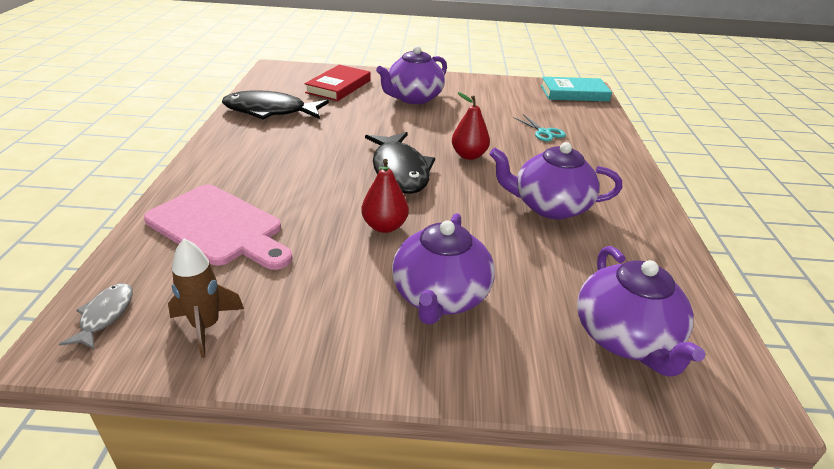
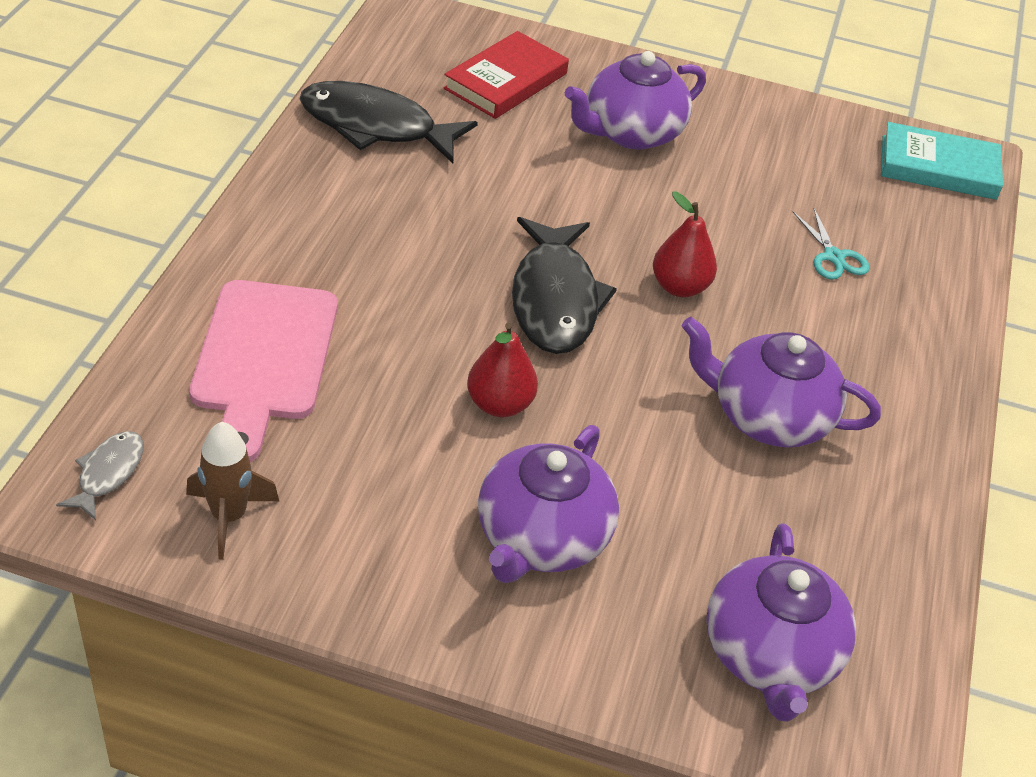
camera: 10 degrees right, 10 degrees up
pink cutting board [144,184,293,270] -> pink cutting board turned 45 degrees clockwise [189,280,338,462]

